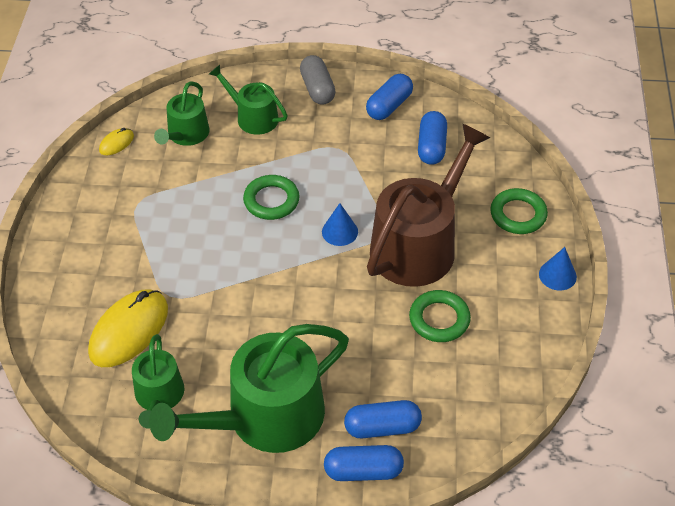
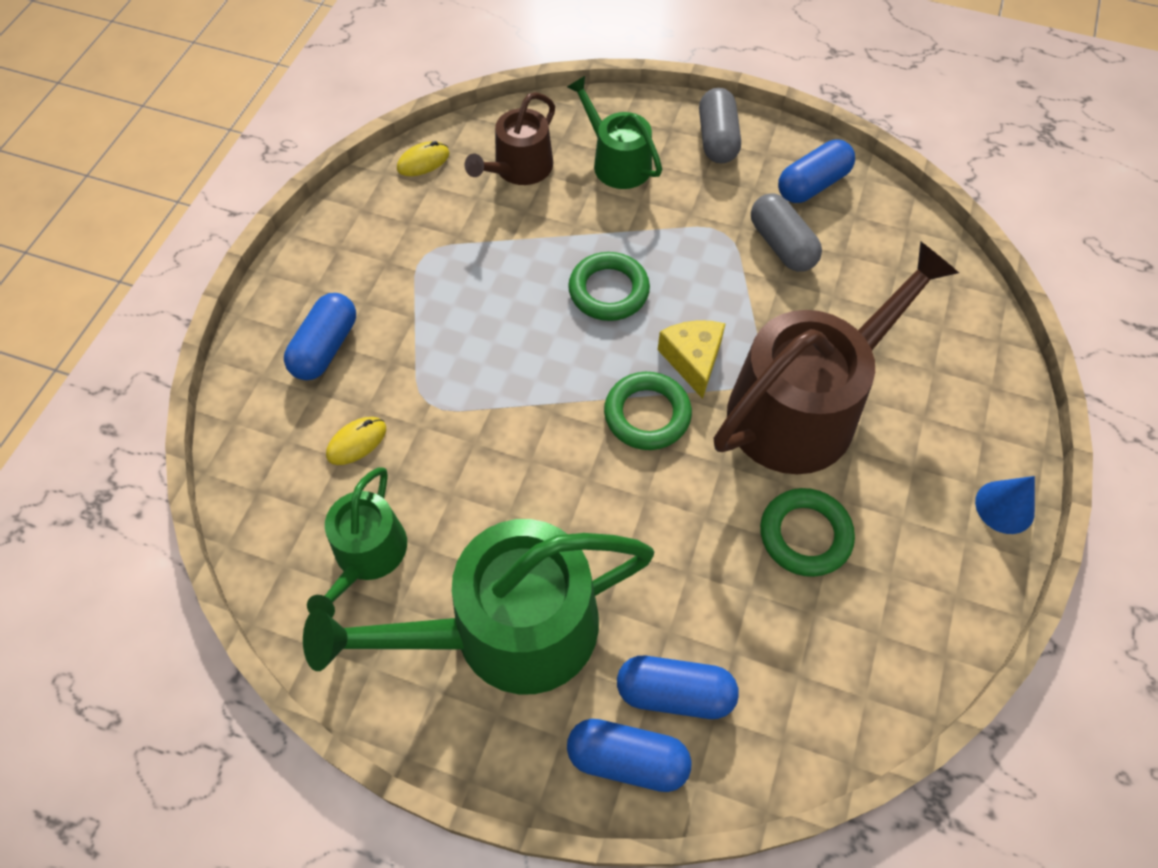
camera: 15 degrees right, 10 degrees up
yellow mouse [88,289,168,367] -> yellow mouse [326,417,386,465], size x0.46
green watering can [154,81,210,146] -> brown watering can [465,92,555,185]
blue cone [322,203,358,246] -> yellow cheese [658,320,726,399]
blue capsule [418,111,447,165] -> blue capsule moved to [284,293,356,380]
green ring [490,188,548,234] -> green ring moved to [604,372,692,450]
none -> grey capsule [751,193,822,272]

